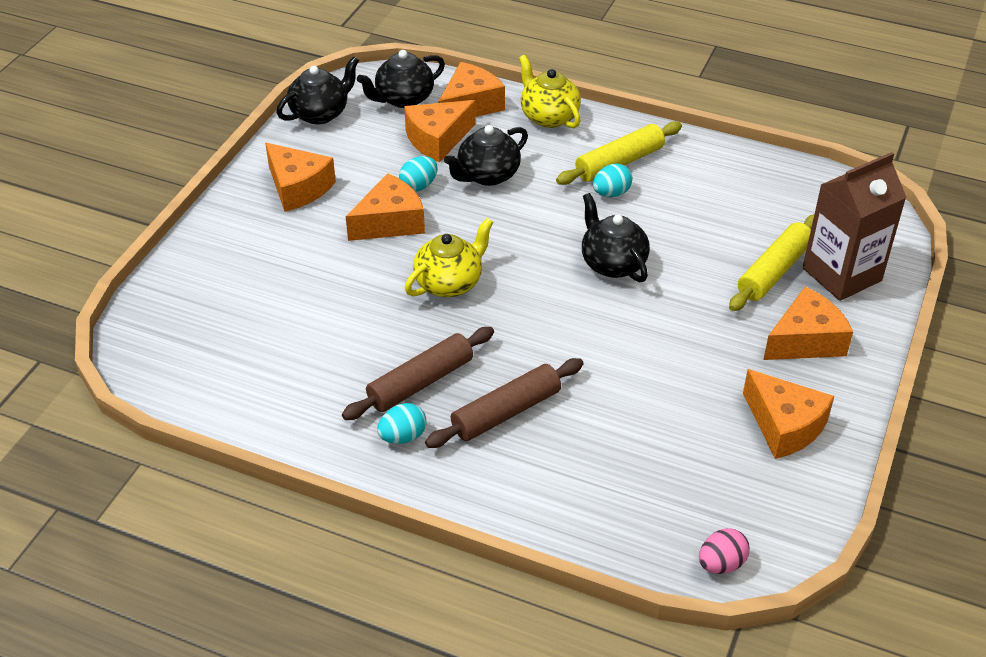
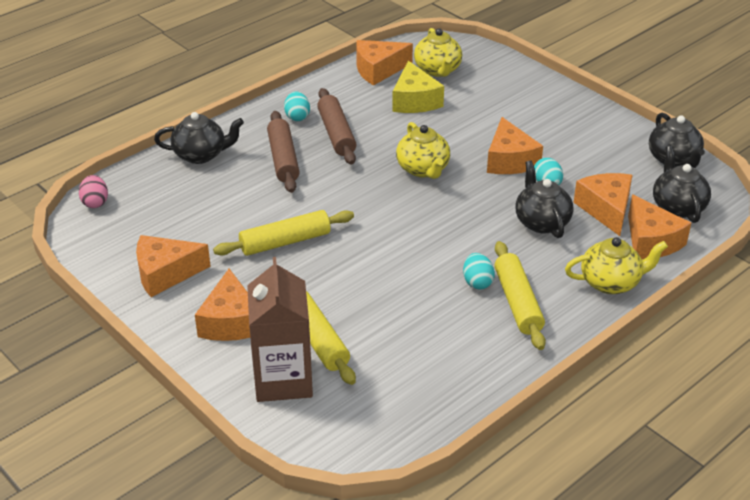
camera: 115 degrees right, 5 degrees down
orange cheese [265,143,336,212] -> orange cheese moved to [356,40,413,86]
black teapot [582,193,650,282] -> black teapot moved to [154,112,244,164]
none -> yellow rolling pin [213,210,354,256]
none -> yellow cheese [392,61,444,113]
none -> yellow teapot [414,28,462,77]

